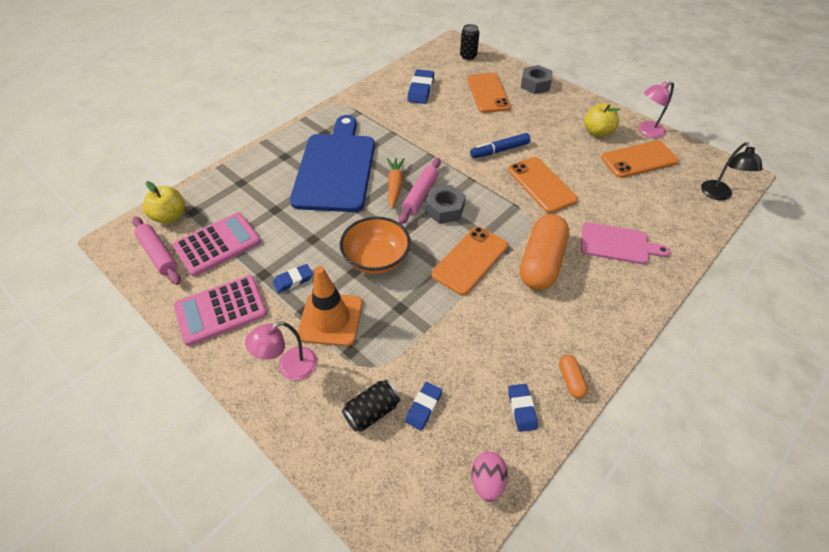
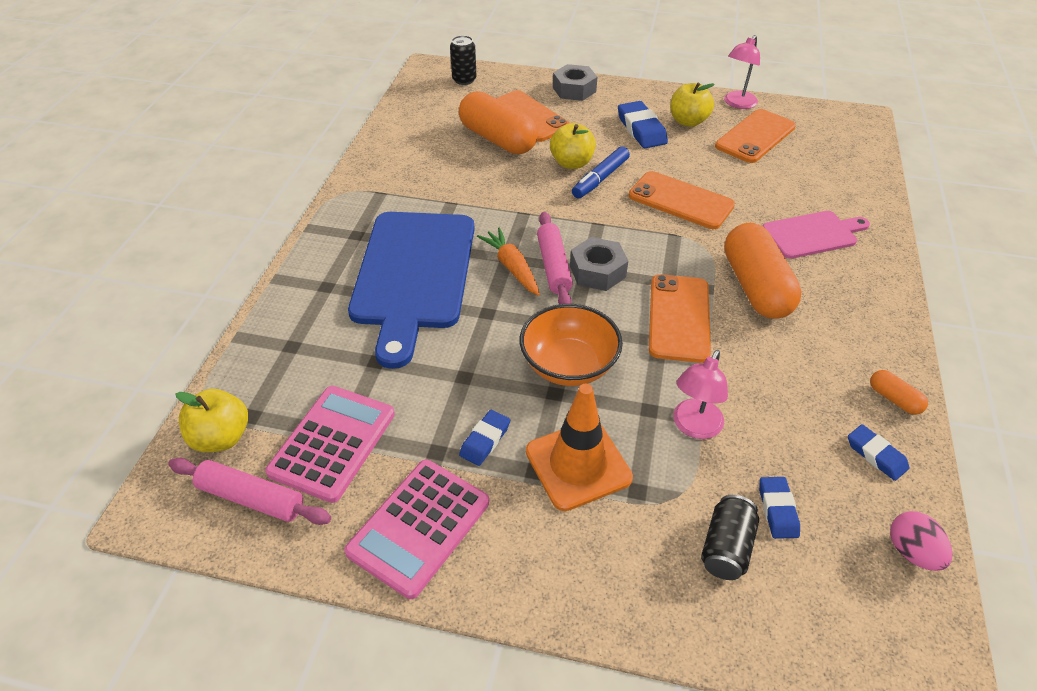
camera: 30 degrees left, 5 degrees down
pink lamp [245,322,317,380] -> pink lamp moved to [673,350,728,439]
blue cutting board [290,115,375,212] -> blue cutting board turned 150 degrees counterclockwise [348,212,475,369]
blue eraser [407,69,434,104] -> blue eraser moved to [618,101,668,148]
black lamp [701,142,762,201] -> none
none -> orange capsule [459,91,538,154]
none -> yellow apple [550,123,596,169]

